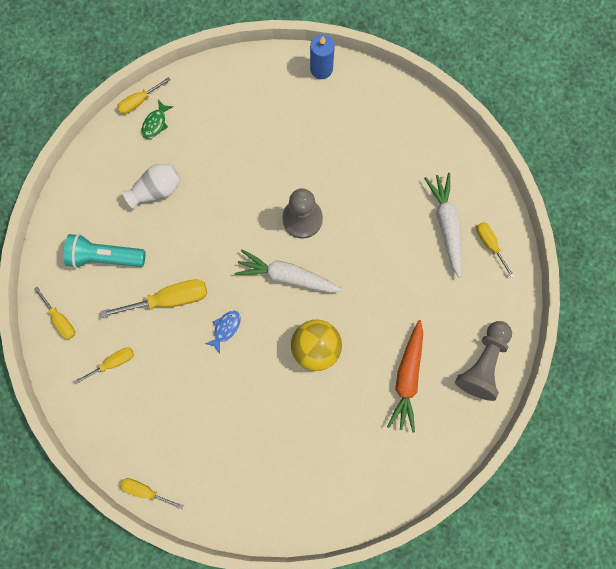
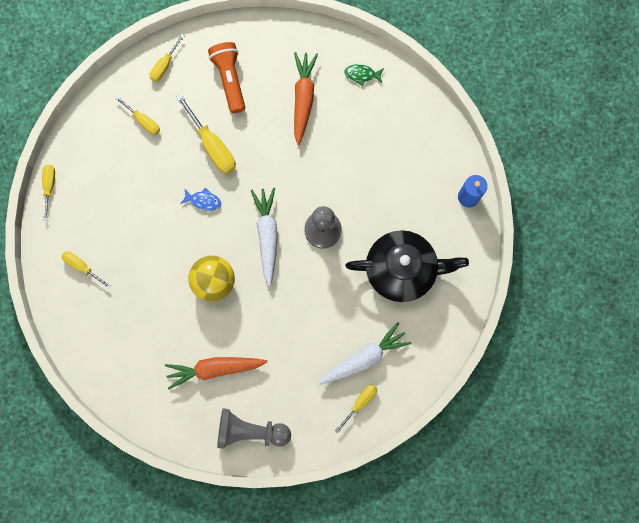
camera: 70 degrees right, 0 degrees up
turquoise flashlight [64,234,145,268] -> orange flashlight [208,42,245,113]
yellow screwdriver [117,77,171,114] -> yellow screwdriver moved to [62,251,111,288]
white vase [122,164,181,209] -> orange carrot [294,52,318,145]
none -> black teapot [346,230,469,302]

